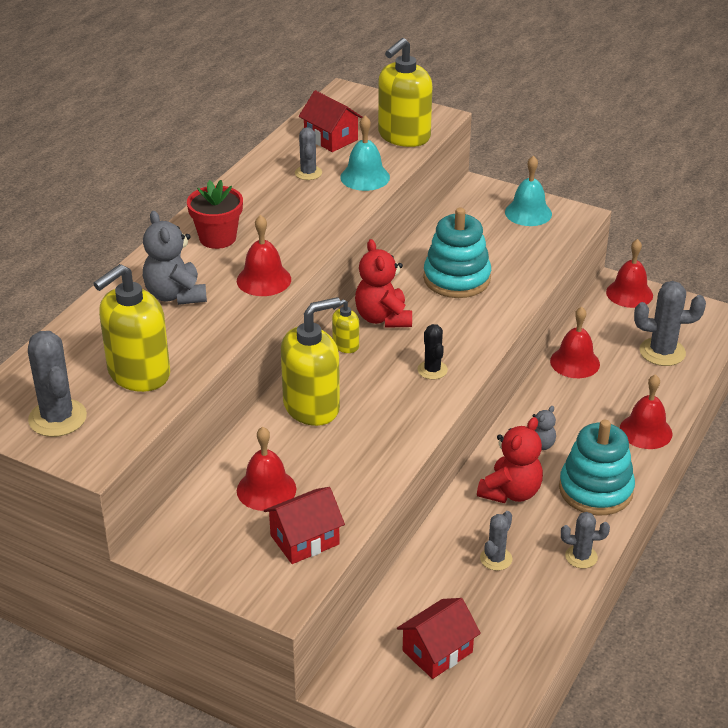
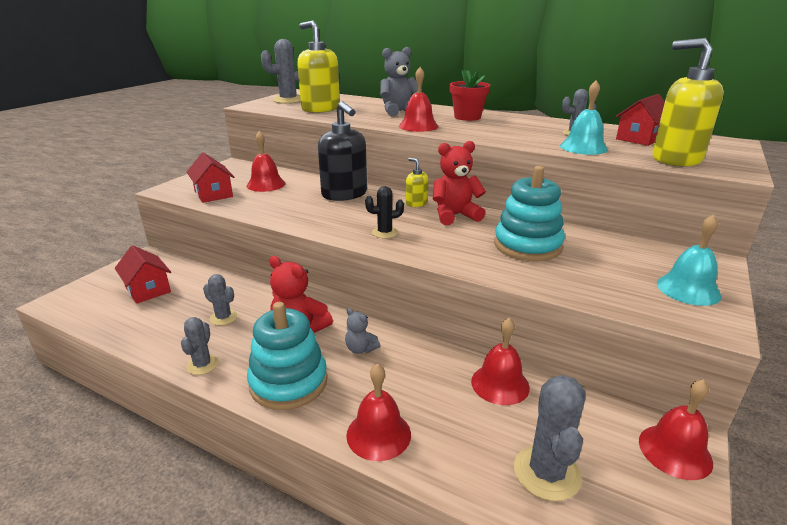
camera: 90 degrees right, 10 degrees down
yellow soap dispenser [281,297,341,426] -> black soap dispenser [318,101,367,201]

